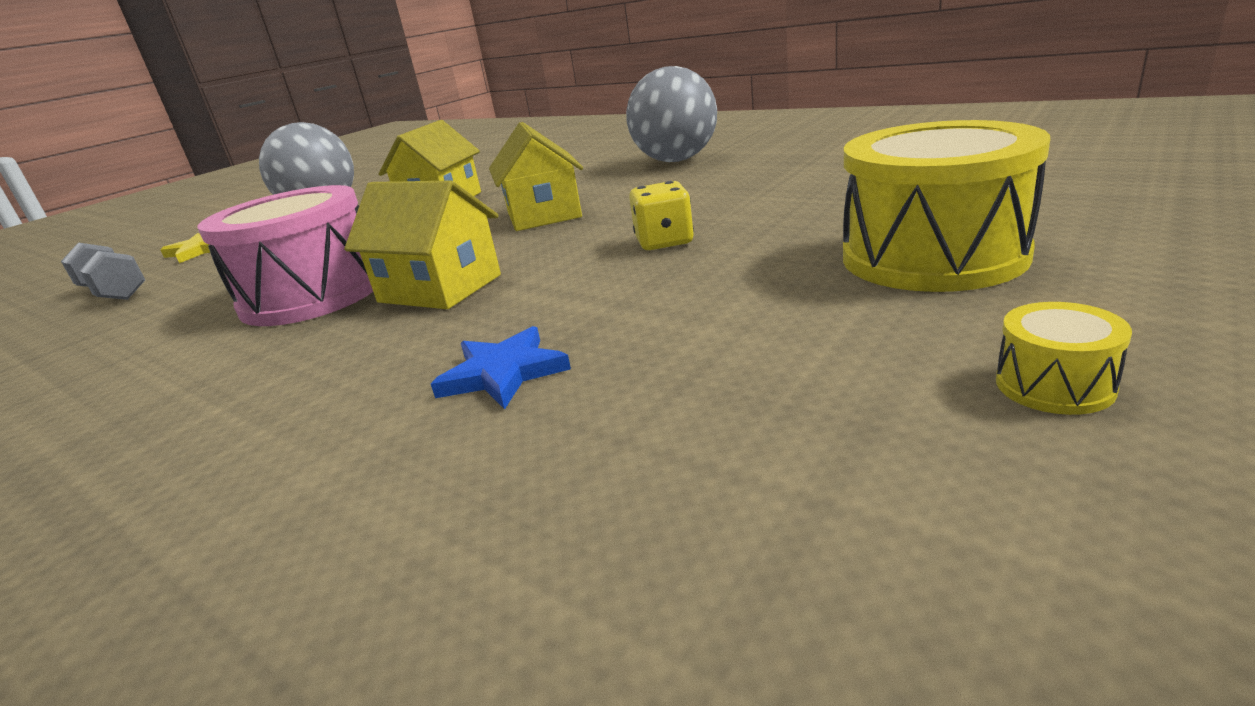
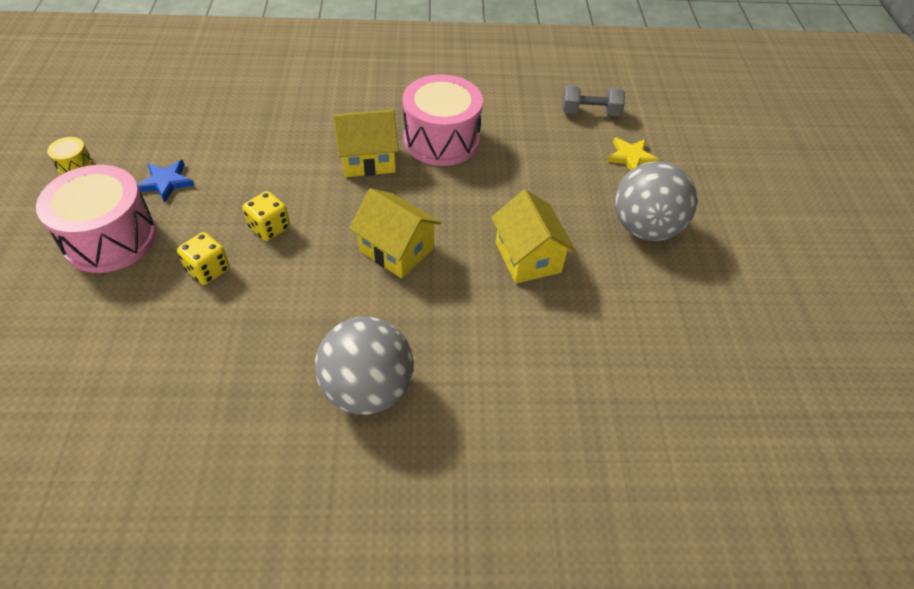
camera: 135 degrees right, 25 degrees up
blue star [431,326,571,409] -> blue star moved to [137,160,194,202]
yellow drum [843,120,1050,292] -> pink drum [36,165,157,273]
none -> yellow dice [177,232,230,285]

